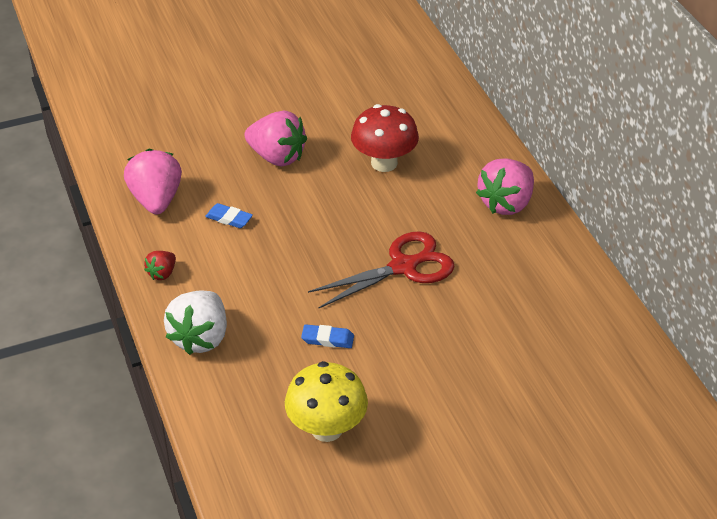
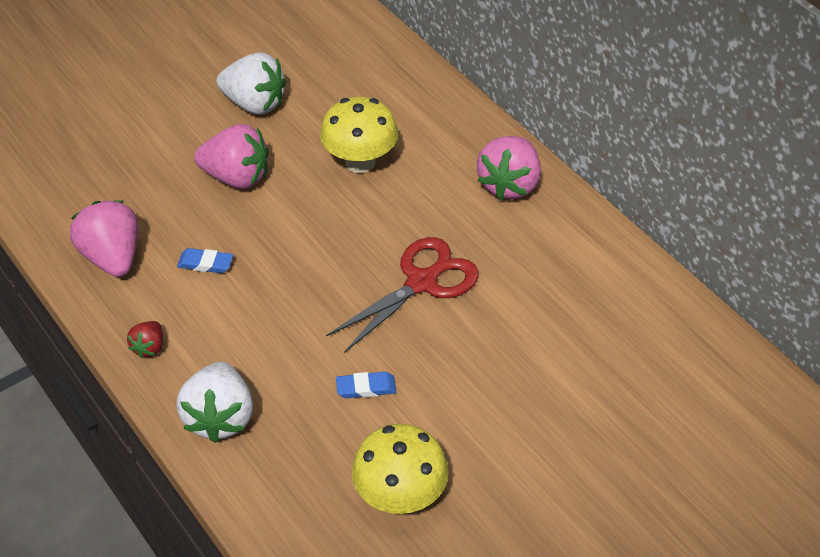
camera: 15 degrees left, 5 degrees up
red mushroom [351,104,419,172] -> yellow mushroom [320,97,398,173]
none -> white strawberry [216,52,287,115]

